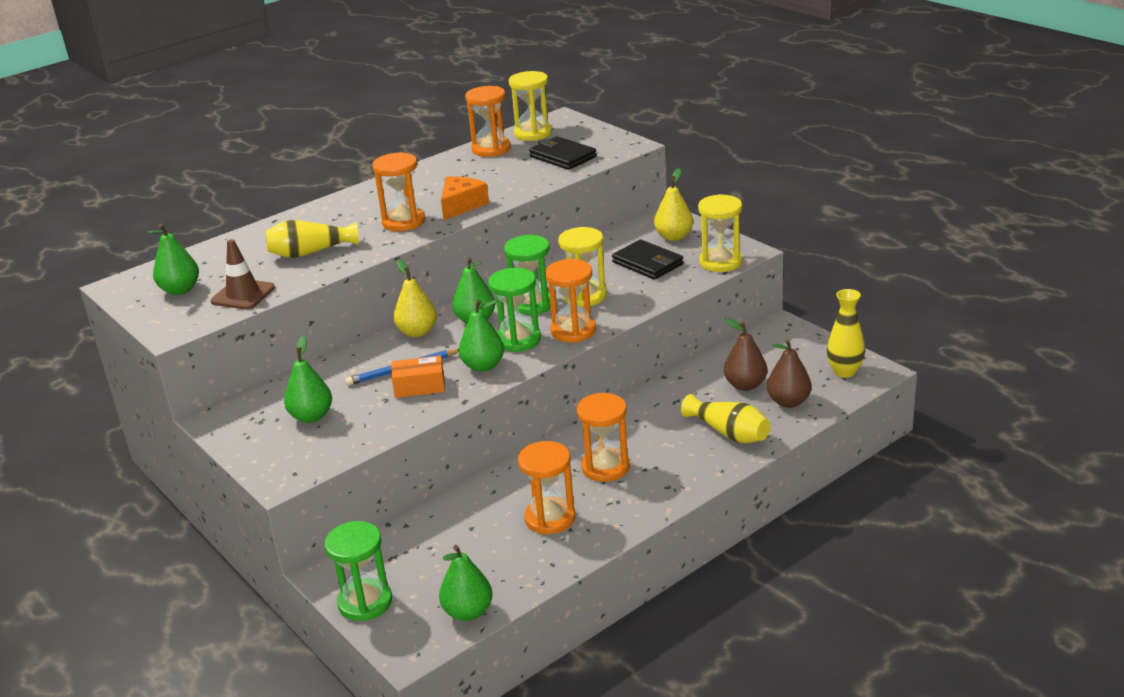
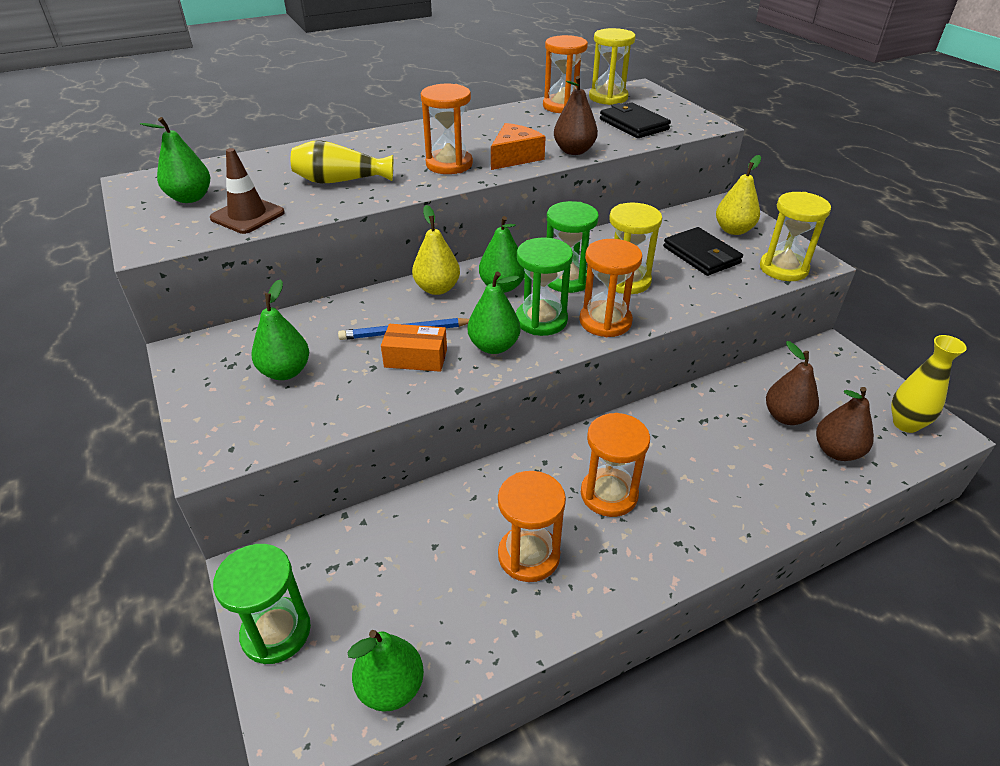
camera: 10 degrees right, 10 degrees up
yellow vase [681,394,770,443] -> none
none -> brown pear [554,76,598,155]

